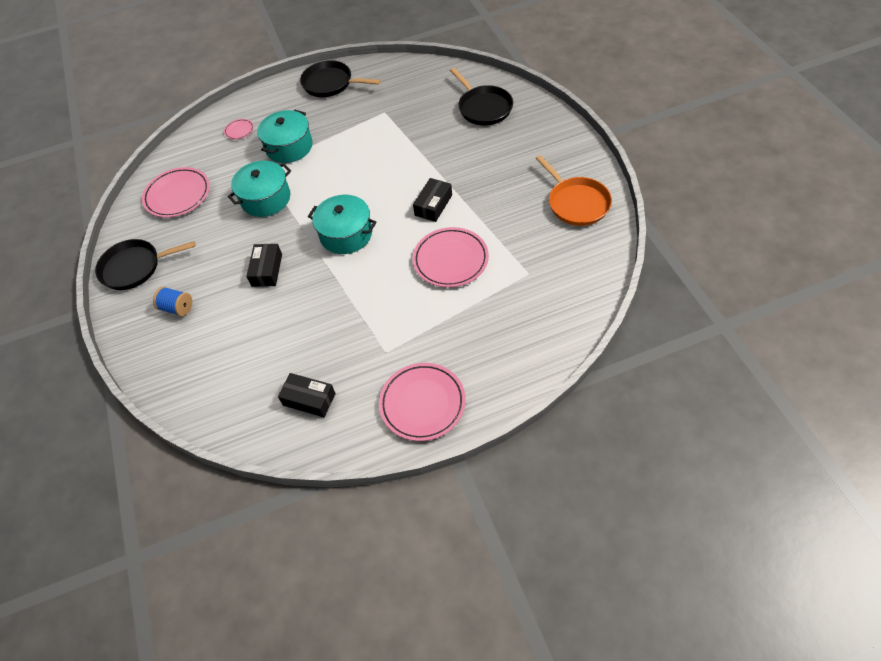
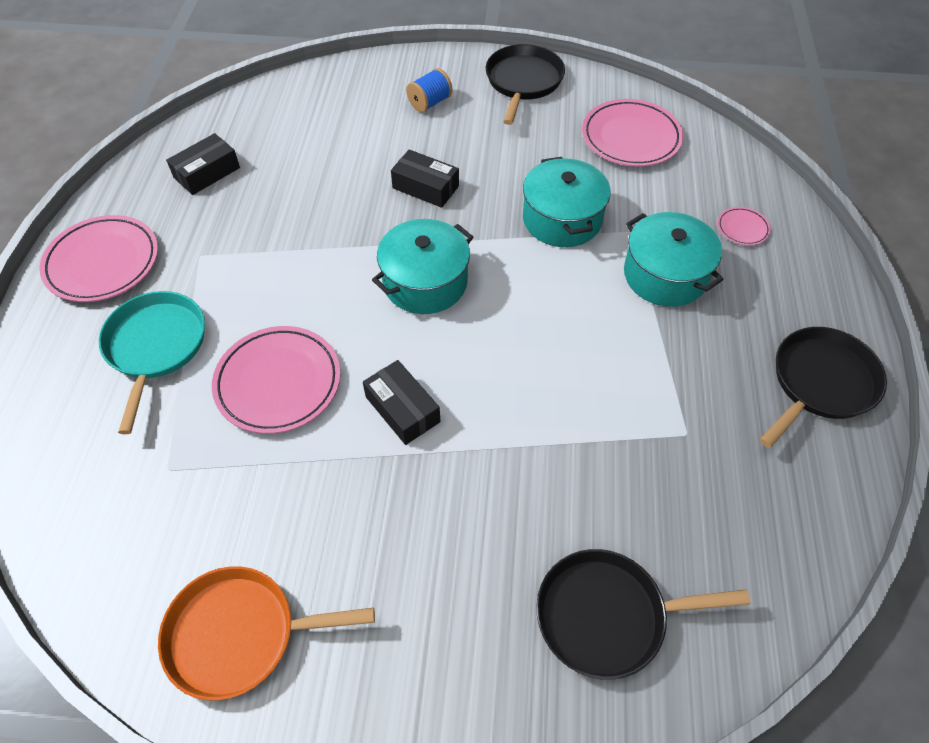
camera: 110 degrees right, 0 degrees up
none -> turquoise pan [99,291,205,434]

